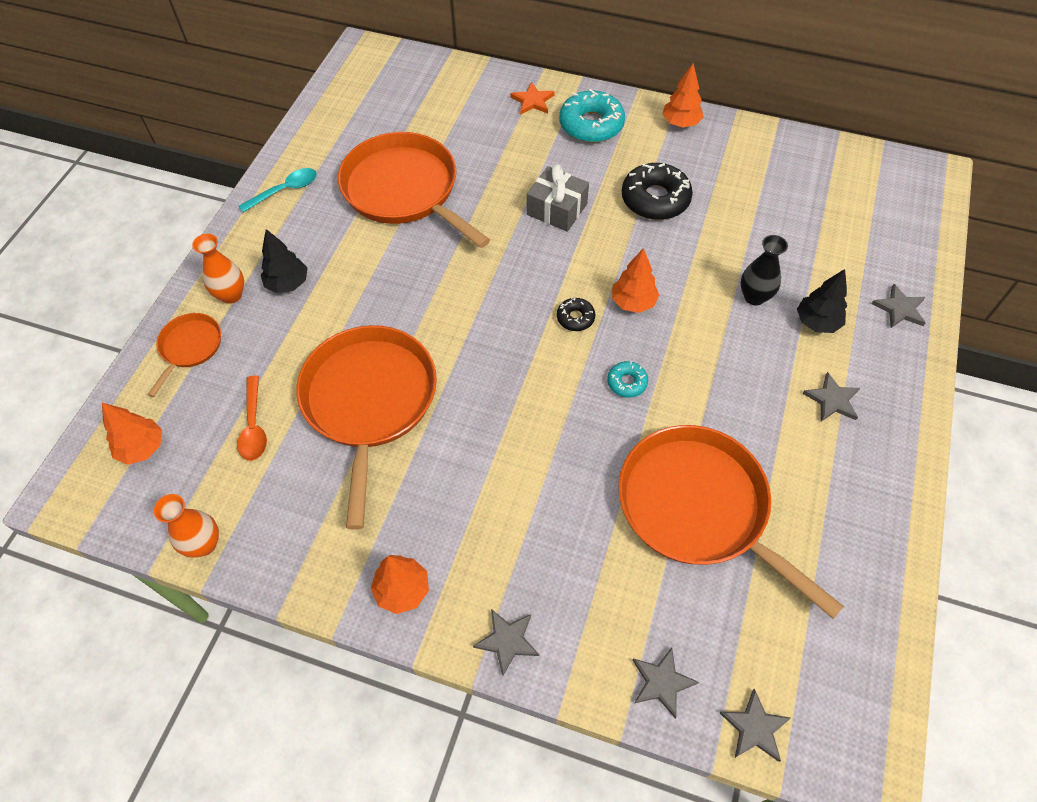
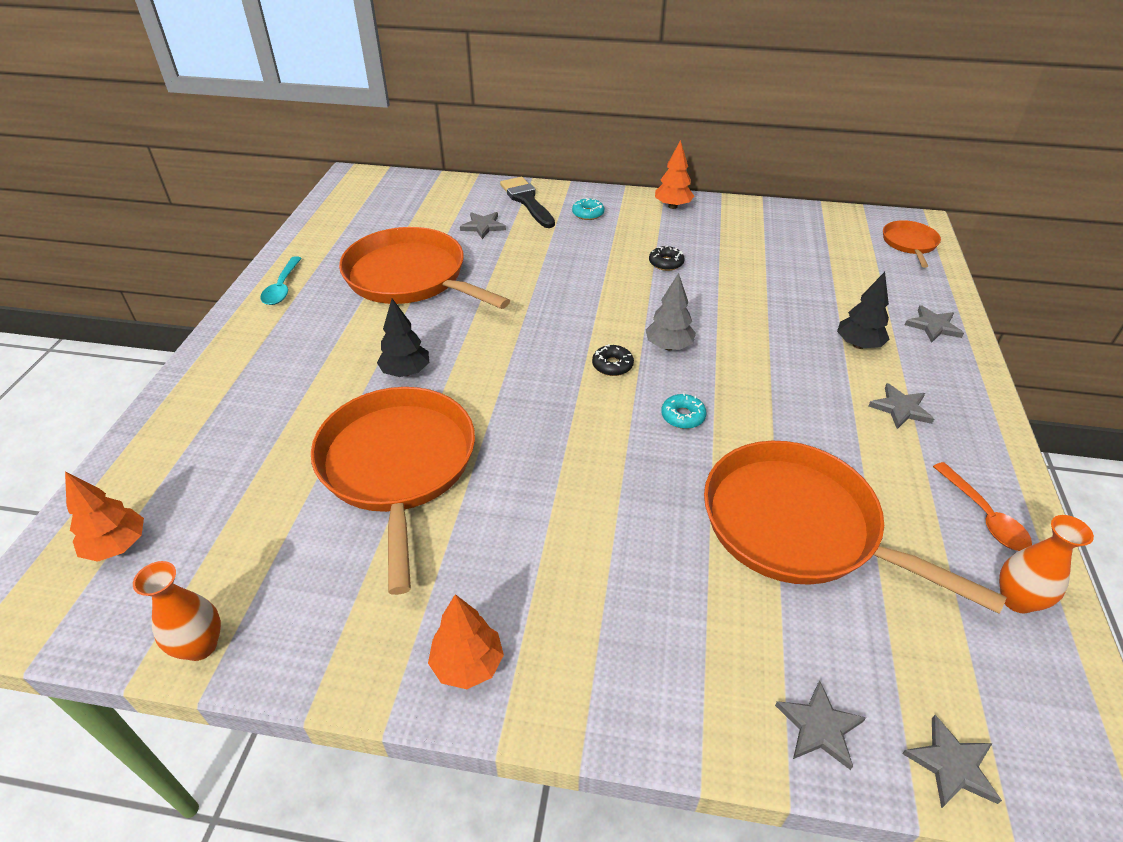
camera: 10 degrees left, 15 degrees down
orange pan [147,313,221,397] -> orange pan moved to [883,220,941,268]
orange vase [192,234,244,304] -> orange vase moved to [999,515,1094,613]
orange spoon [237,376,267,461] -> orange spoon moved to [933,462,1032,551]
turquoise spoon [239,168,317,212] -> turquoise spoon turned 135 degrees clockwise [260,256,302,305]
black tree [261,229,308,293] -> black tree moved to [377,299,429,377]
grey star [473,609,539,675] -> grey star moved to [460,212,506,239]
orange star [510,82,555,115] -> black brush [500,177,555,228]
grey gift [527,164,589,232] -> none
turquoise donut [559,89,625,143] -> turquoise donut [572,198,604,220], size x0.50
orange tree [612,248,659,313] -> grey tree [646,273,696,350]
black donut [622,163,693,220] -> black donut [649,246,685,271], size x0.50
black vase [740,235,788,305] -> none

